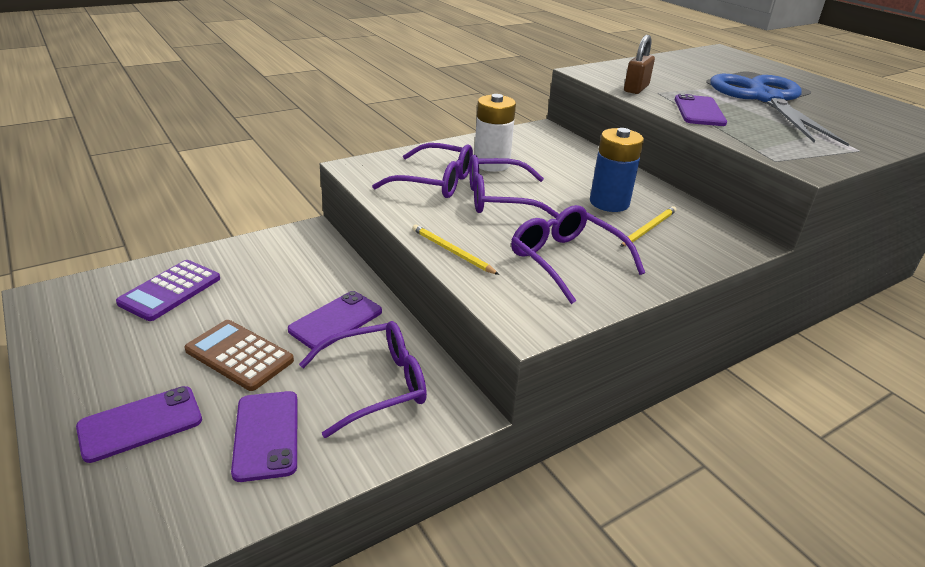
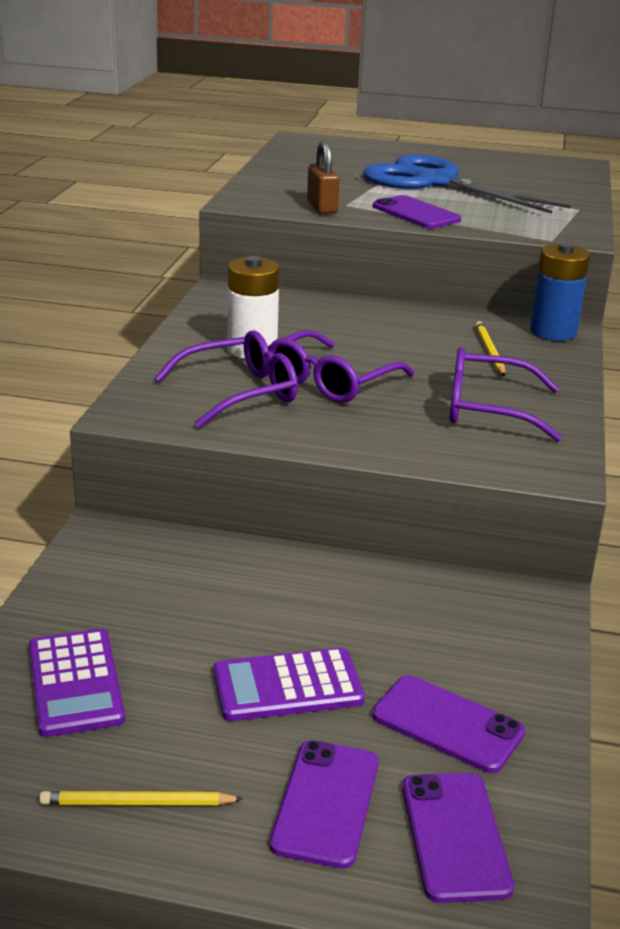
camera: 45 degrees left, 5 degrees down
brown calculator [184,320,294,391] -> purple calculator [213,648,365,721]
purple phone [288,291,382,349] -> purple phone moved to [402,773,514,903]
purple glasses [299,321,427,438] -> none
yellow pencil [412,225,499,275] -> yellow pencil moved to [39,791,243,805]
blue battery [590,128,644,212] -> blue battery moved to [530,243,590,341]

